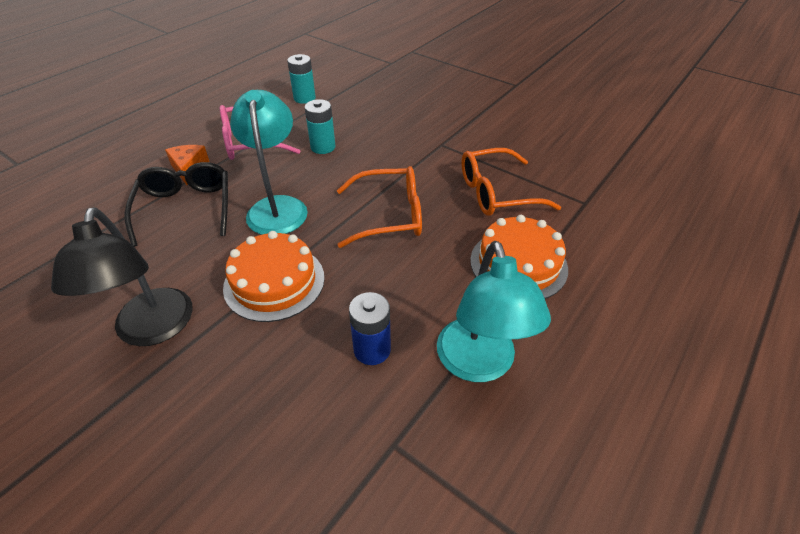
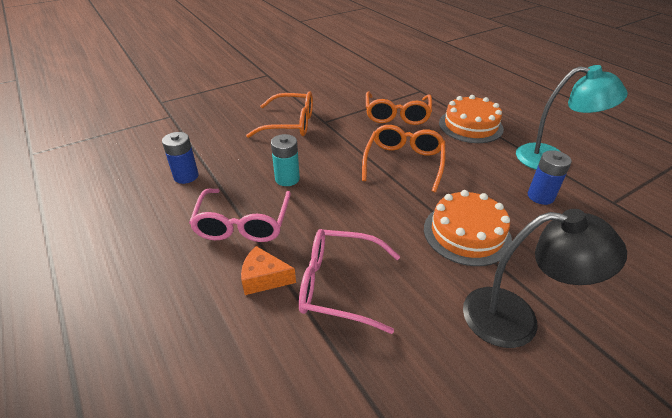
camera: 70 degrees left, 5 degrees down
black glasses [124,162,228,247] -> pink glasses [299,229,400,334]
turquoise lamp [230,90,308,235] -> none
turquoise battery [287,54,316,104] -> blue battery [162,132,199,184]
none -> orange glasses [246,92,313,138]

